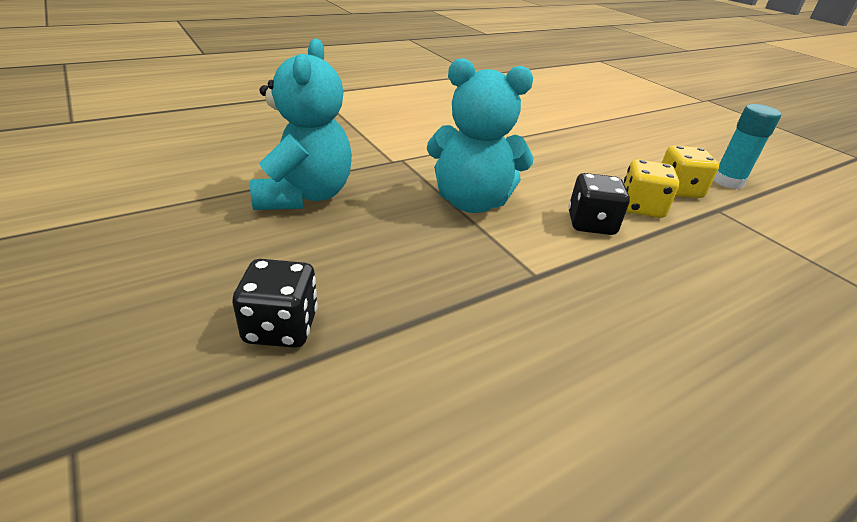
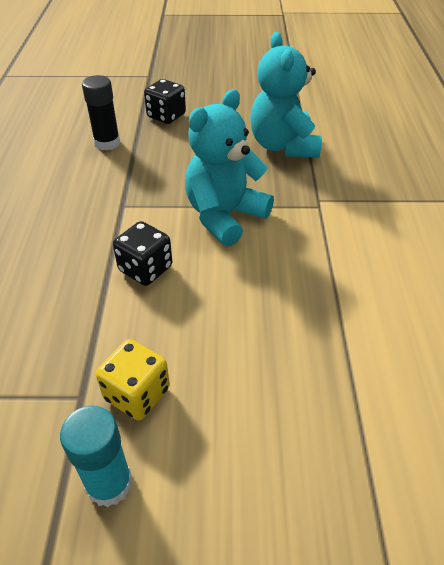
camera: 125 degrees right, 10 degrees up
turquoise teddy bear [250,38,352,210] -> turquoise teddy bear turned 45 degrees clockwise [250,32,322,157]
yellow dice [623,159,680,218] -> none
none -> black glue stick [82,75,120,150]

